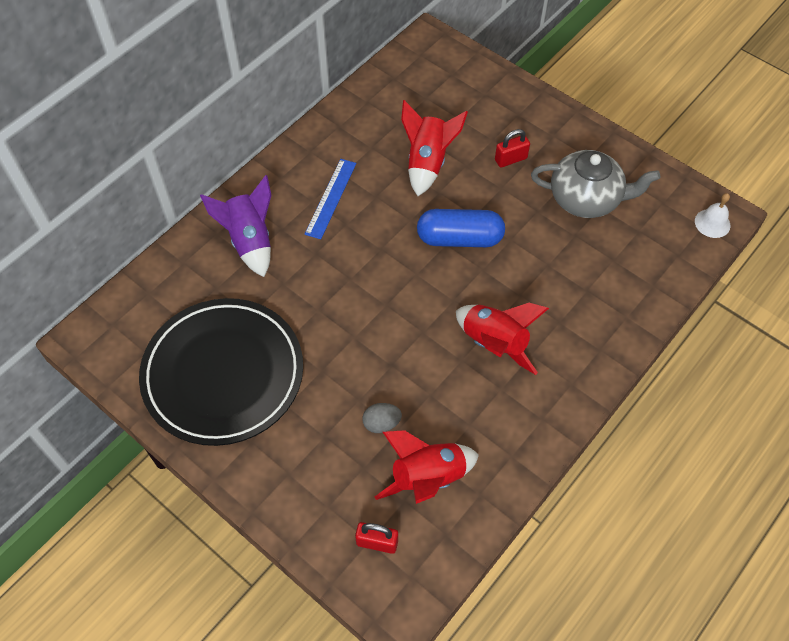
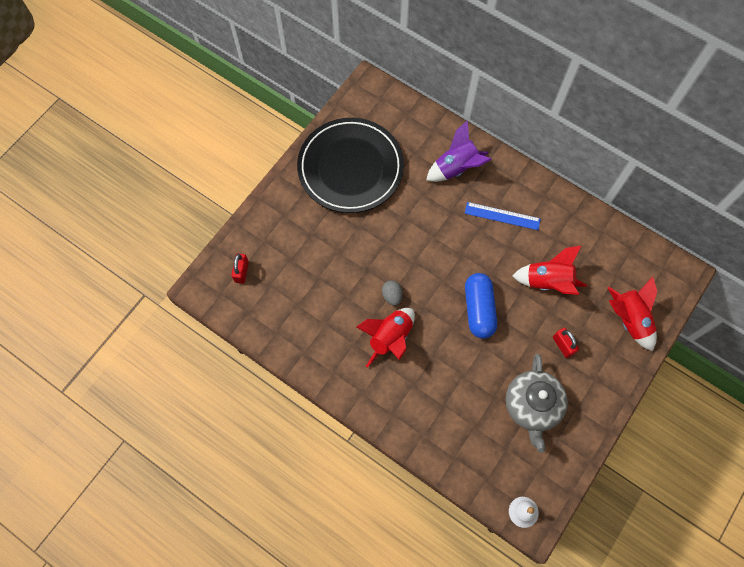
camera: 85 degrees right, 10 degrees up
grey egg [362,403,402,433] -> grey egg moved to [382,280,403,306]
red rocket [375,430,479,504] -> red rocket moved to [608,276,657,351]

